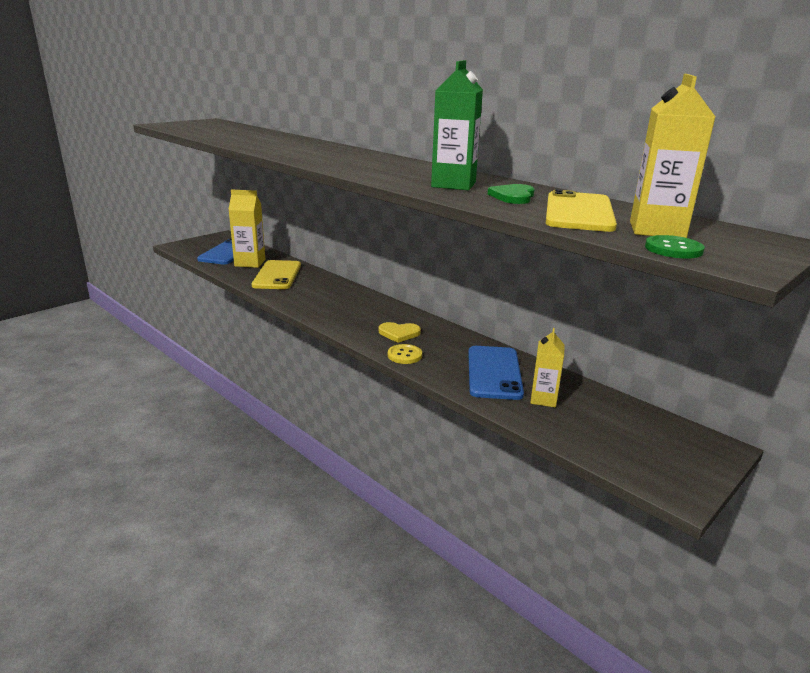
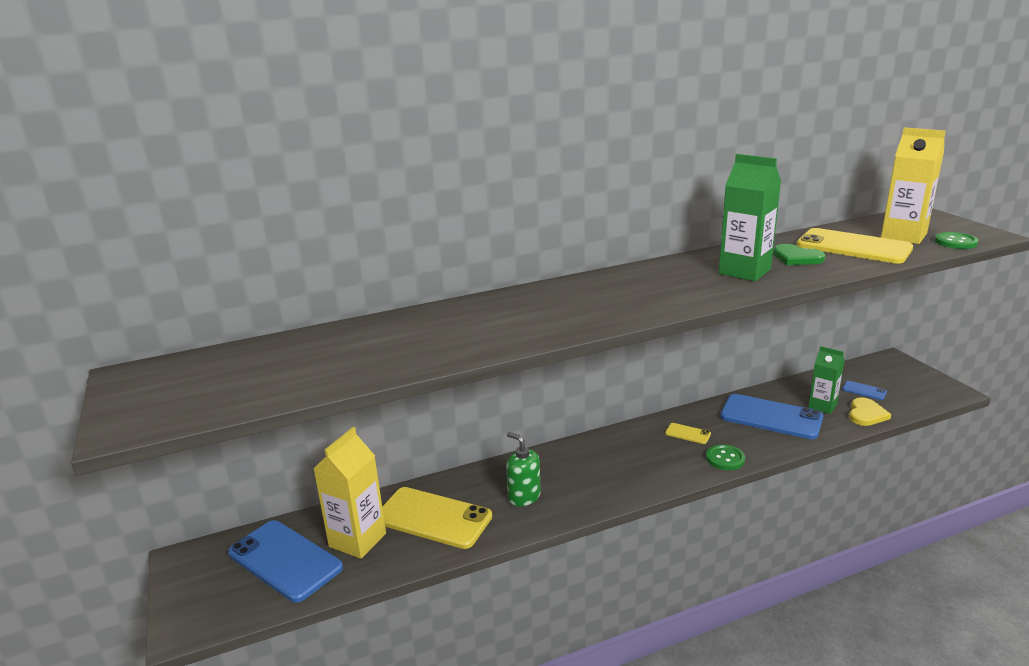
camera: 65 degrees left, 0 degrees up
yellow heart [379,322,421,343] -> yellow heart moved to [849,397,891,426]
yellow button [388,344,422,364] -> green button [706,444,745,470]
yellow carton [530,328,565,407] -> green carton [808,346,845,414]
none -> green soap dispenser [506,432,541,506]
none -> yellow phone [665,423,711,444]
none -> blue phone [842,381,887,400]

